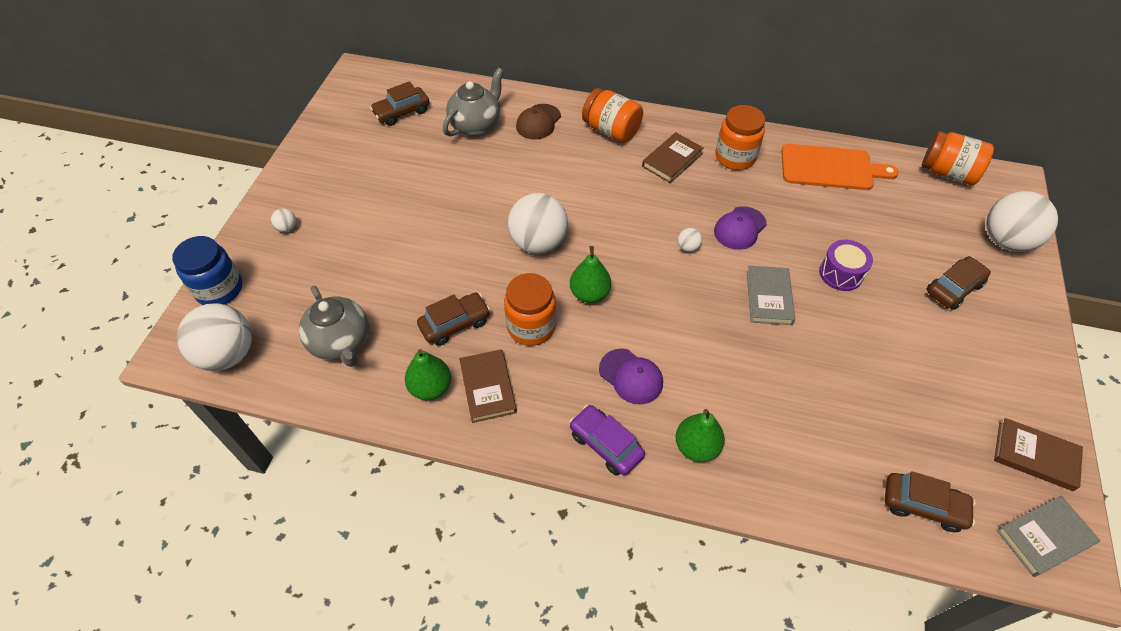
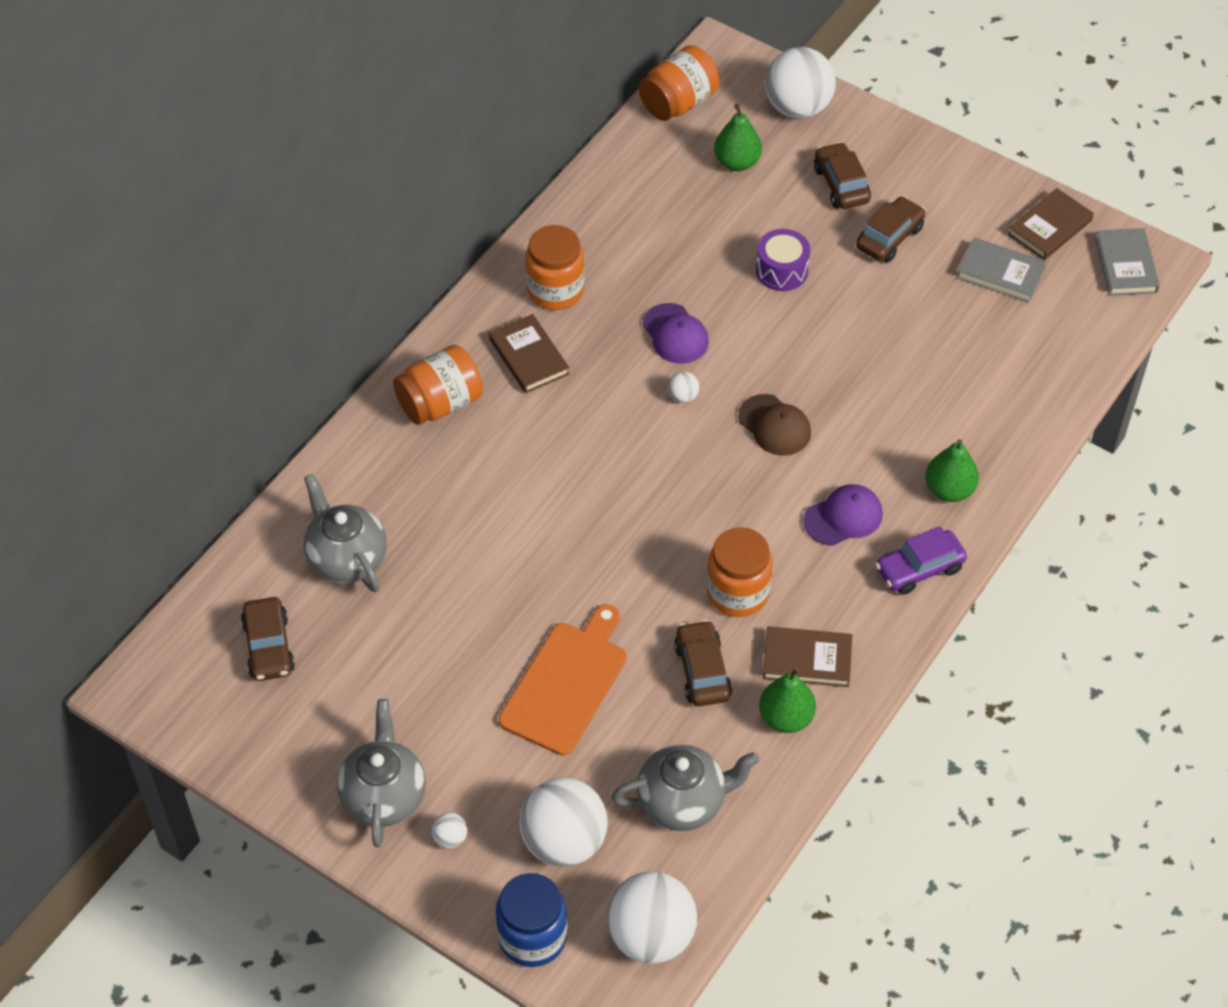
camera: 70 degrees left, 0 degrees up
white ball [508,193,568,254] -> white ball moved to [519,777,608,867]
brown cap [516,104,561,140] -> brown cap moved to [738,394,811,456]
green pear [570,246,611,303] -> green pear moved to [714,104,762,171]
grey book [747,266,795,325] -> grey book moved to [957,238,1046,303]
orange cutting board [781,144,899,190] -> orange cutting board moved to [499,604,627,756]
brown car [885,471,976,532] -> brown car moved to [856,196,926,263]
none -> grey teapot [337,699,426,848]

